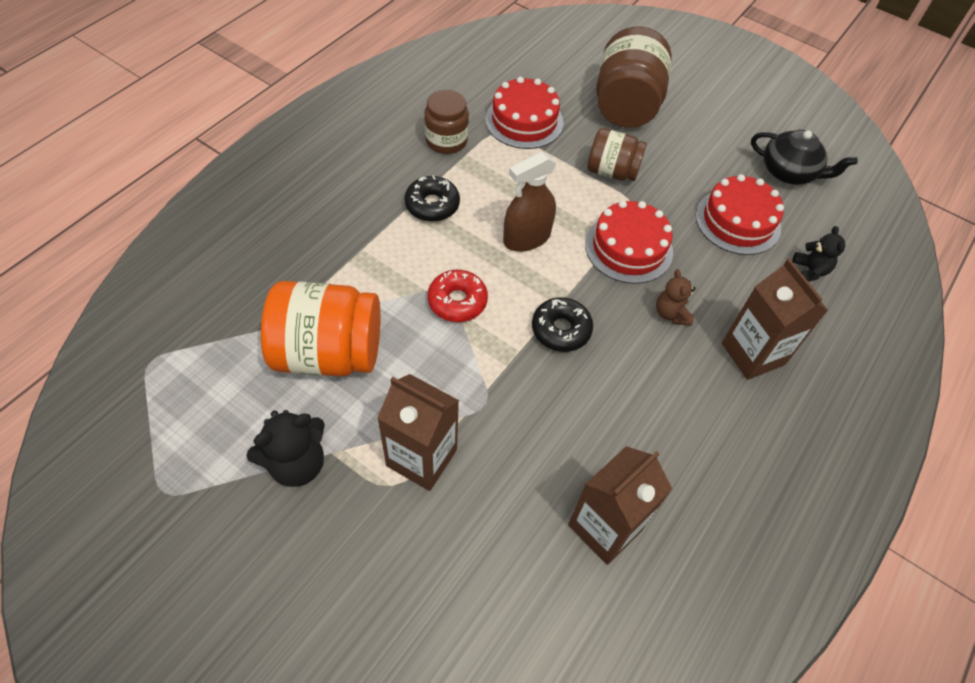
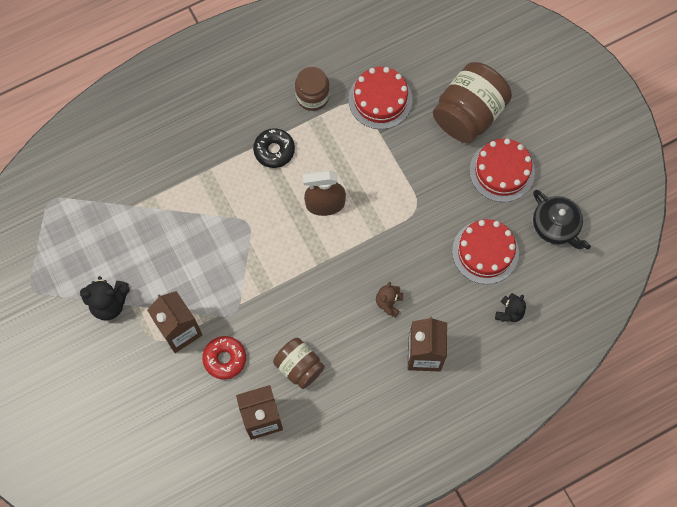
camera: 30 degrees right, 15 degrees up
orange jar [261,281,381,377] -> none
red donut [427,270,488,322] -> red donut moved to [202,336,246,379]
black donut [532,297,593,352] -> none
red cake [585,200,673,284] -> red cake moved to [470,138,535,202]
brown jar [587,128,647,181] -> brown jar moved to [273,338,325,389]

